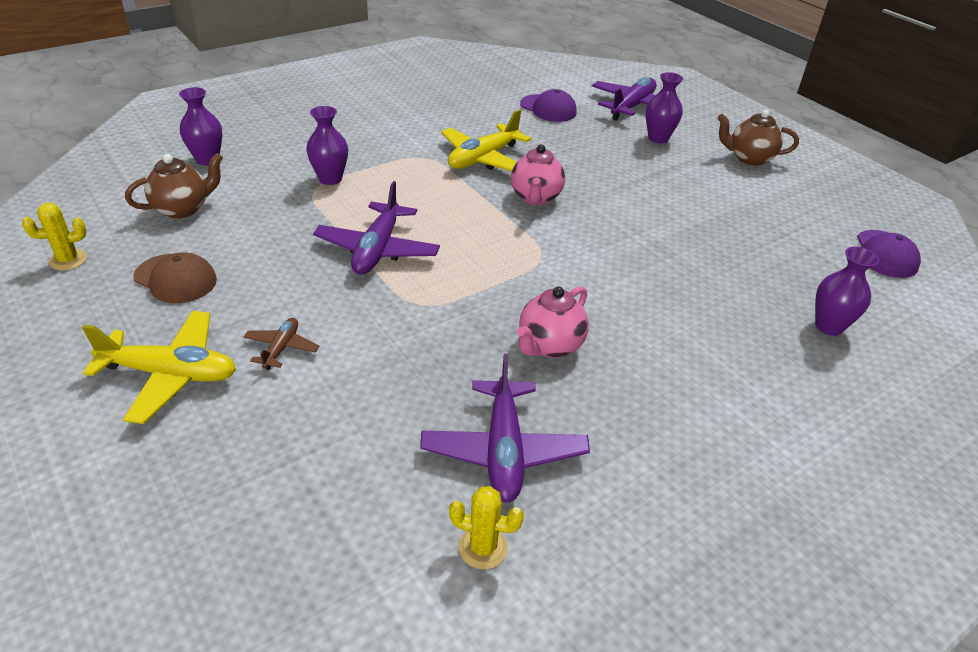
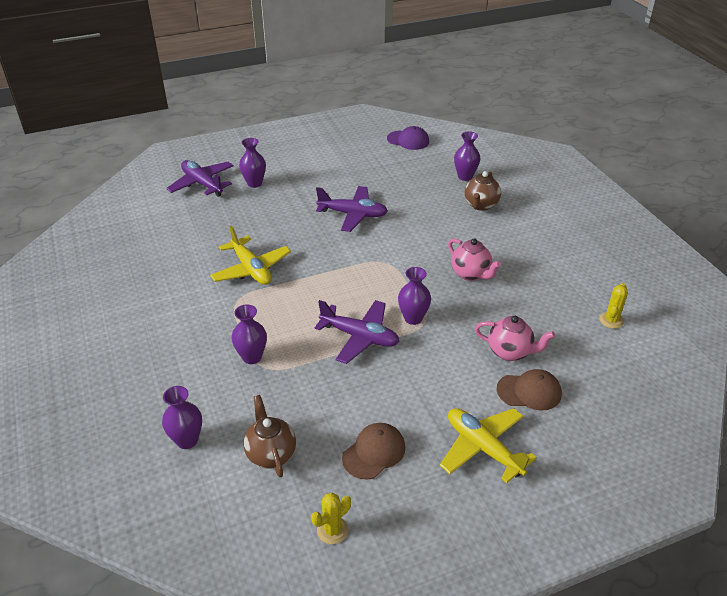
camera: 75 degrees left, 0 degrees up
yellow cactus [22,203,87,270] -> yellow cactus turned 60 degrees clockwise [311,493,351,544]
yellow plane [82,311,236,424] -> yellow plane turned 60 degrees counterclockwise [440,408,537,483]
brown plane [243,318,319,370] -> none
purple plane [420,354,590,503] -> purple plane moved to [316,186,388,232]
pink teapot [511,144,565,205] -> pink teapot moved to [475,316,555,361]
purple cap [520,89,577,122] -> none
brown teapot [717,110,799,166] -> brown teapot moved to [465,171,501,211]
none -> purple vase [398,267,431,325]
none -> brown cap [497,369,562,411]

